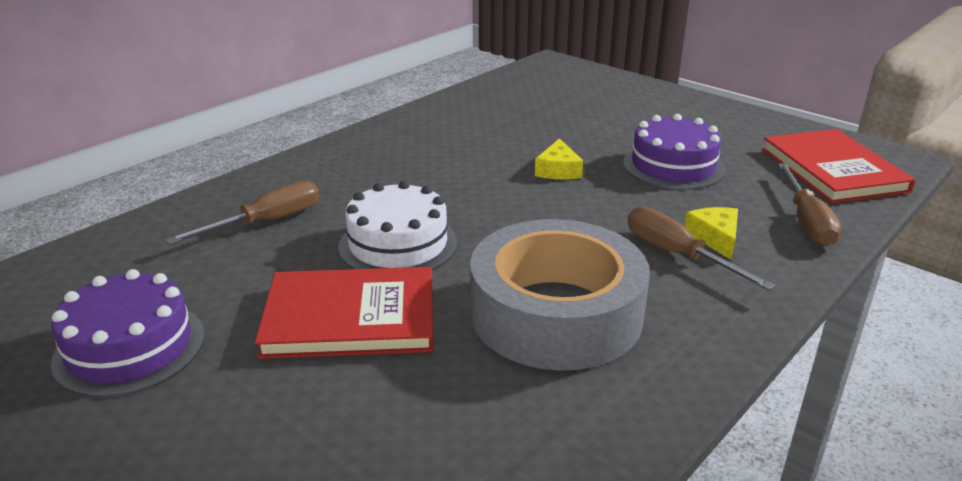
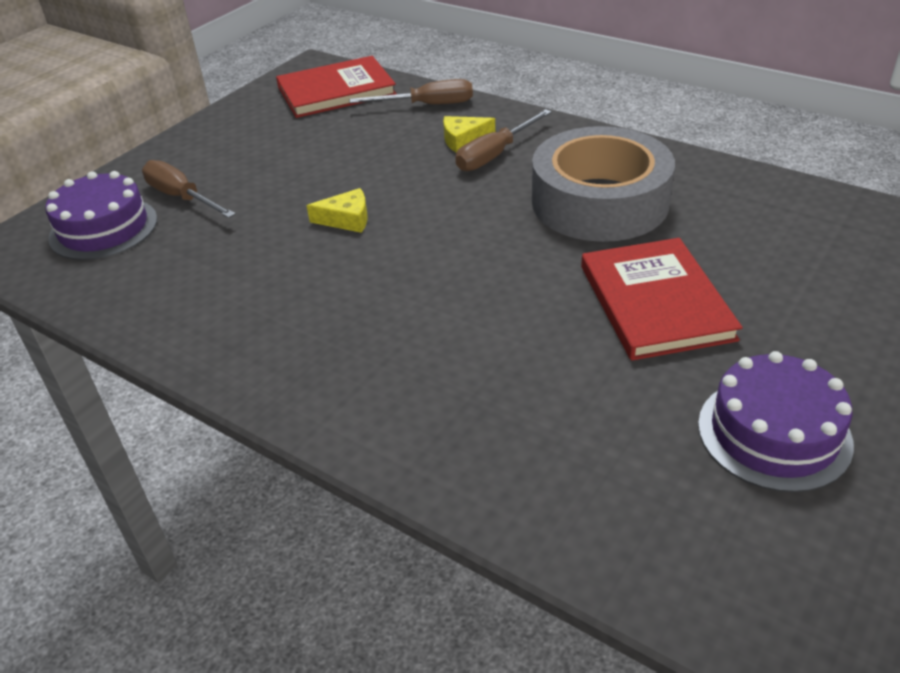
camera: 95 degrees left, 10 degrees up
brown screwdriver [165,181,319,245] -> brown screwdriver moved to [142,160,235,218]
white cake [338,181,457,270] -> none
purple cake [623,114,725,190] -> purple cake moved to [45,171,157,260]

